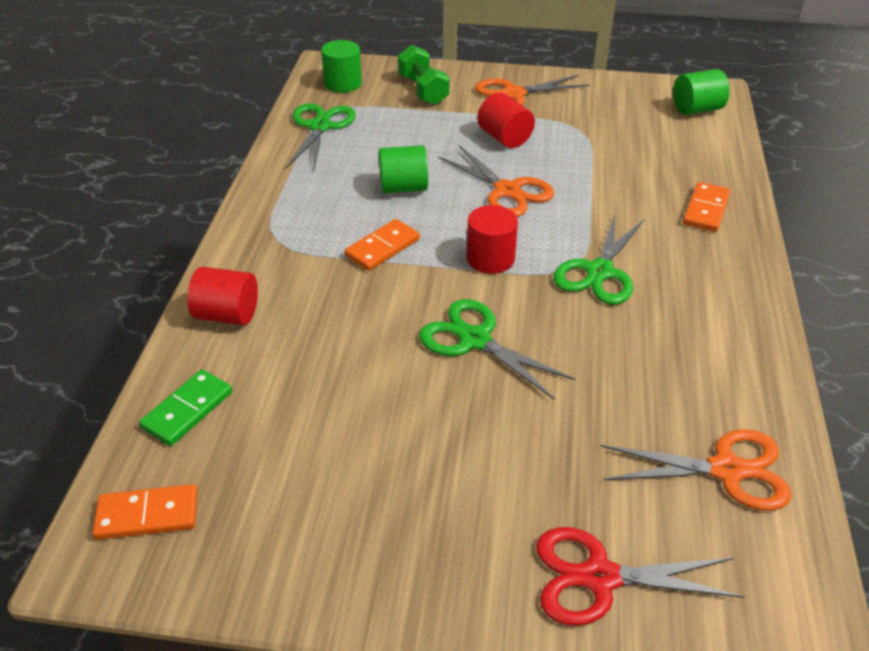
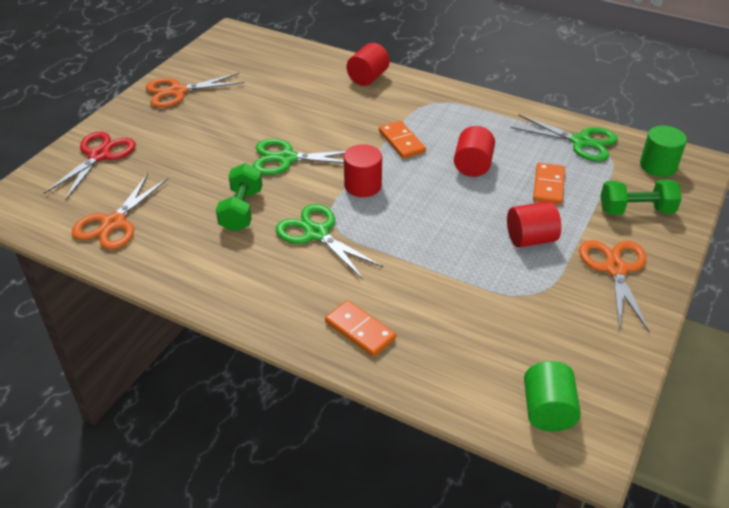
camera: 110 degrees right, 0 degrees up
orange domino [92,484,198,540] -> orange domino moved to [533,163,565,205]
green domino [139,369,232,446] -> none
green cylinder [379,145,428,193] -> red cylinder [454,126,495,177]
green scissors [419,299,575,399] -> green scissors turned 150 degrees counterclockwise [253,139,346,175]
orange scissors [438,145,554,217] -> orange scissors moved to [146,73,244,108]
none -> green dumbbell [216,163,263,232]

